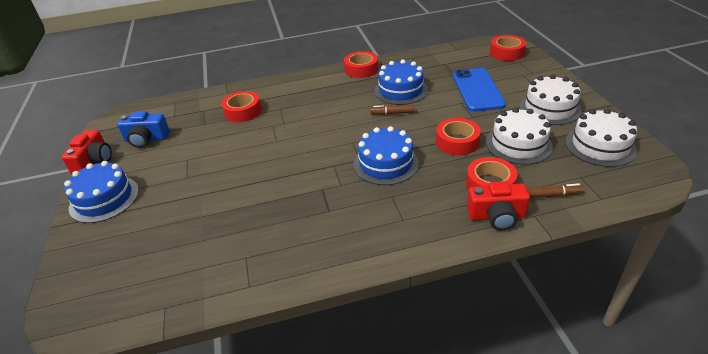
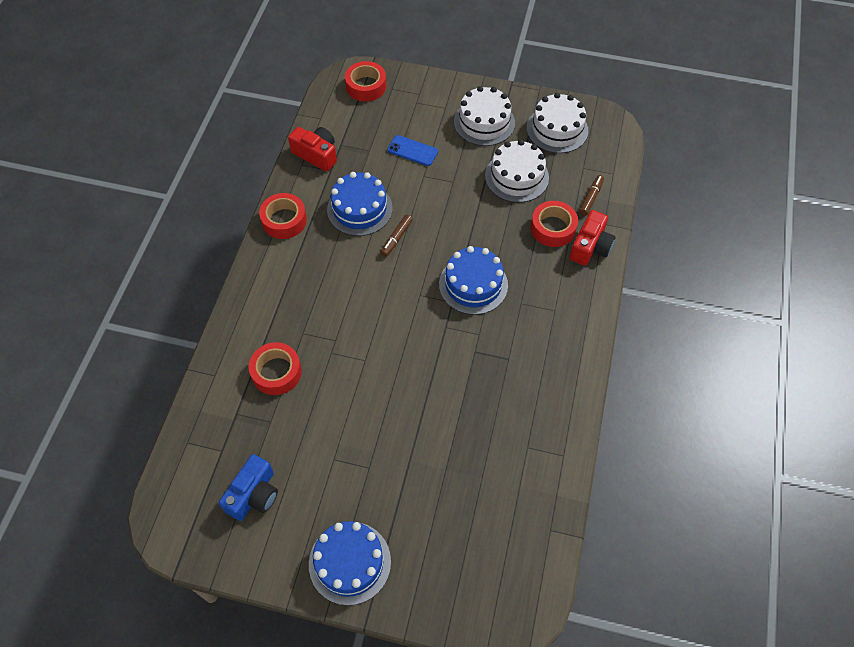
camera: 65 degrees left, 20 degrees up
red camera [62,130,112,174] -> red camera moved to [288,127,337,172]
red tape [436,118,481,155] -> none
blue phone [452,68,506,112] -> blue phone [387,135,438,166], size x0.56

